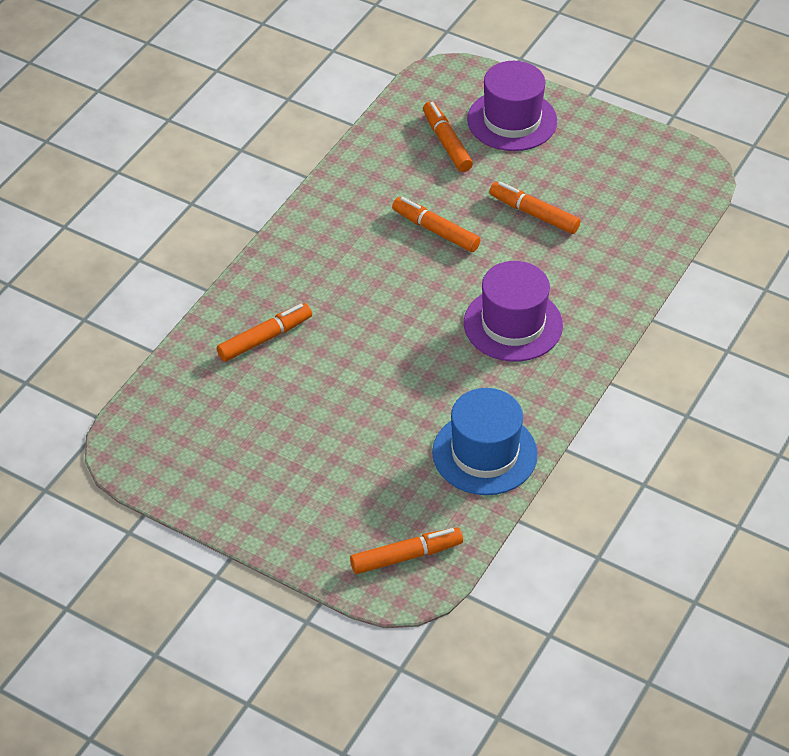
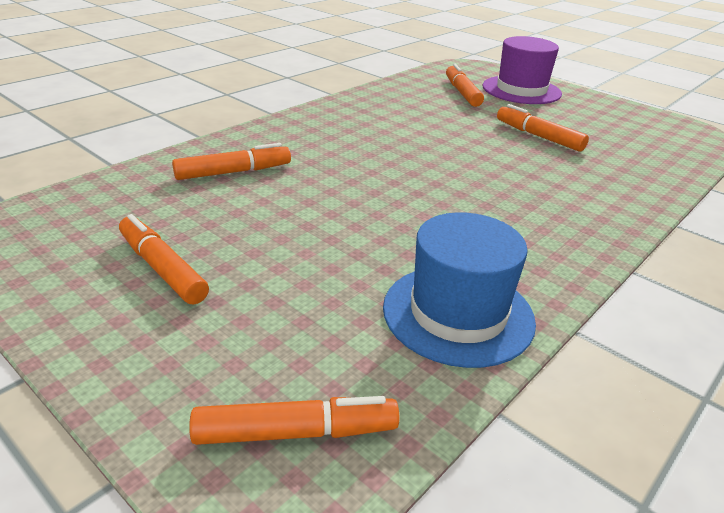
camera: 10 degrees right, 15 degrees down
orange marker [392,197,480,252] -> orange marker moved to [119,214,209,305]
purple hat [464,261,563,362] -> none

